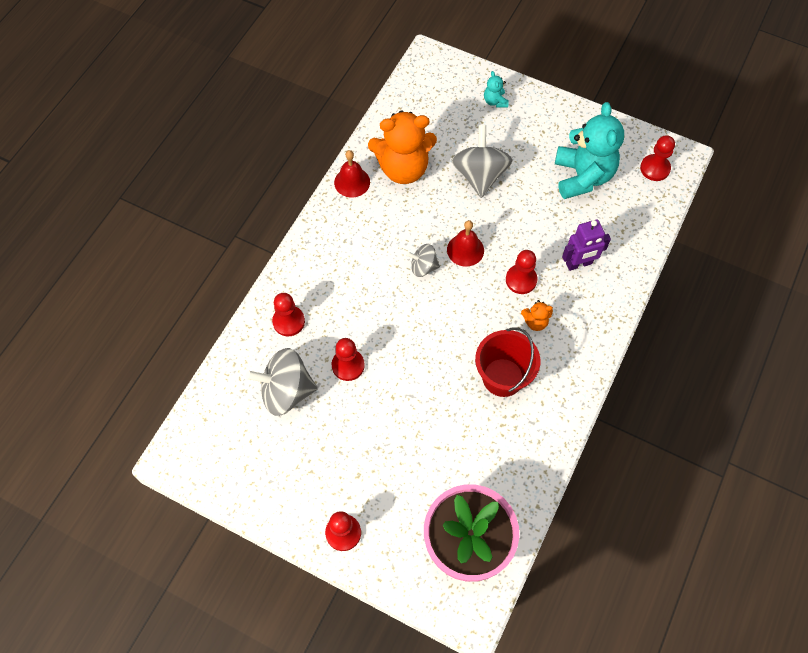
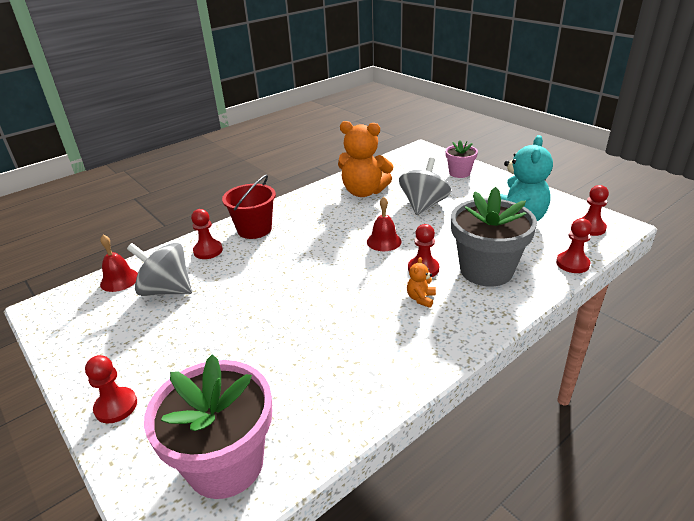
camera: 25 degrees right, 30 degrees down
red pawn [332,338,365,381] -> red pawn moved to [556,218,592,273]
red bell [334,150,370,197] -> red bell moved to [100,235,138,292]
grey spinning top [407,244,440,277] -> none
red bucket [475,327,541,397] -> red bucket moved to [222,175,276,239]
turquoise teddy bear [484,71,509,108] -> pink flower pot [445,140,478,178]
orange teddy bear [521,300,553,331] -> orange teddy bear turned 90 degrees clockwise [407,257,436,308]
purple robot [562,220,611,271] -> grey flower pot [451,187,537,286]

